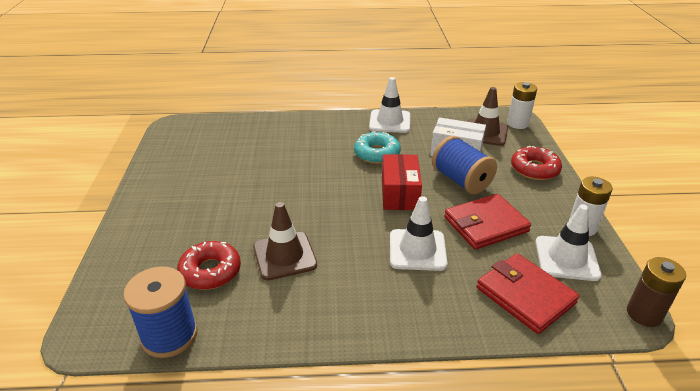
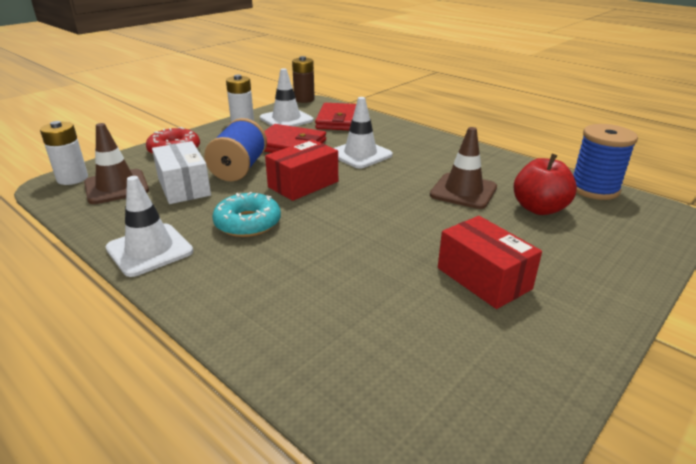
camera: 135 degrees left, 5 degrees down
red donut [177,241,241,290] -> red apple [514,154,577,215]
none -> red box [438,216,542,309]

